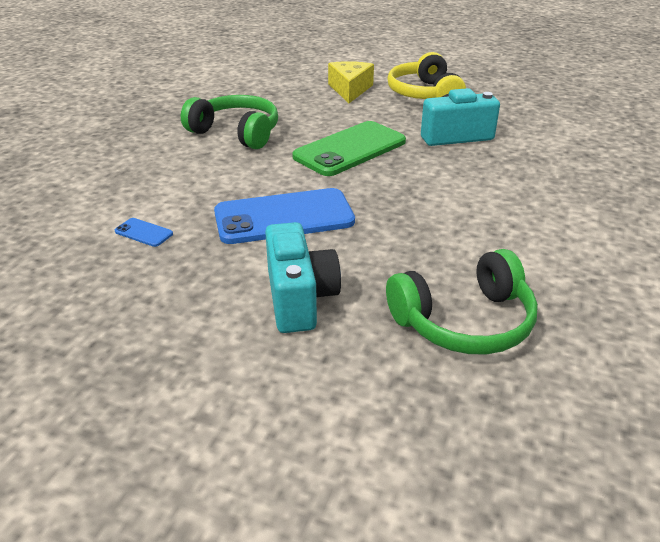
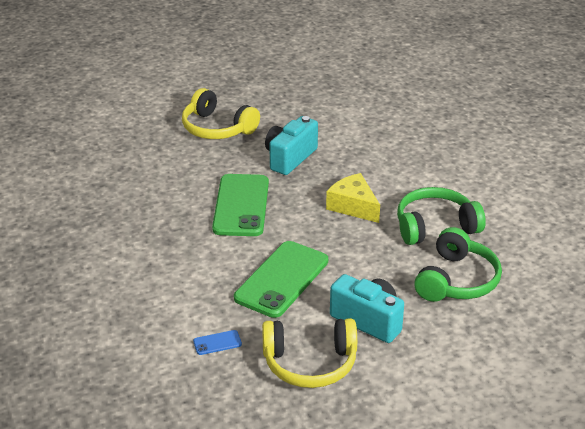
camera: 45 degrees left, 0 degrees up
green headphones [181,95,278,149] -> green headphones moved to [397,187,486,245]
blue phone [214,188,355,244] -> green phone [234,241,328,318]
yellow cheese [328,61,374,103] -> yellow cheese moved to [326,173,380,223]
none -> yellow headphones [262,318,357,388]

